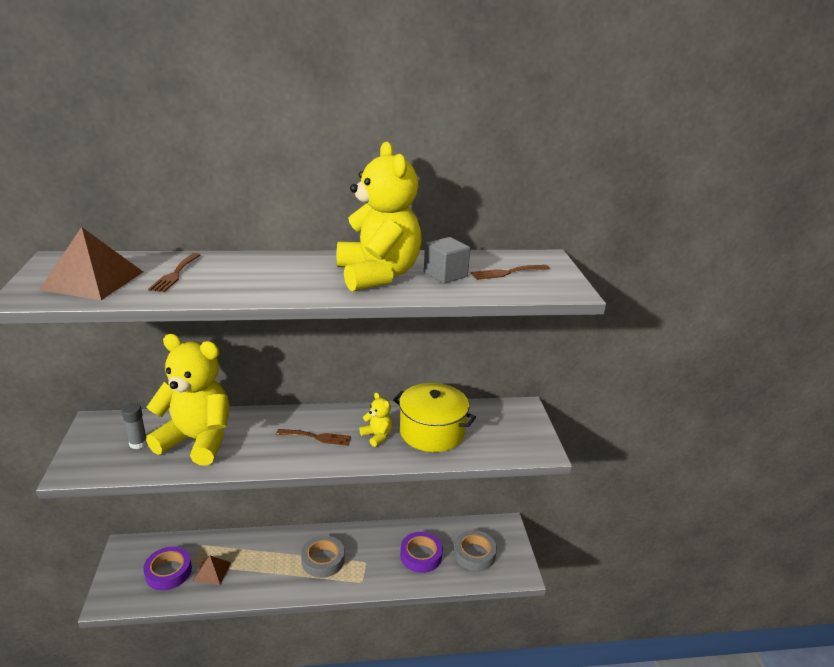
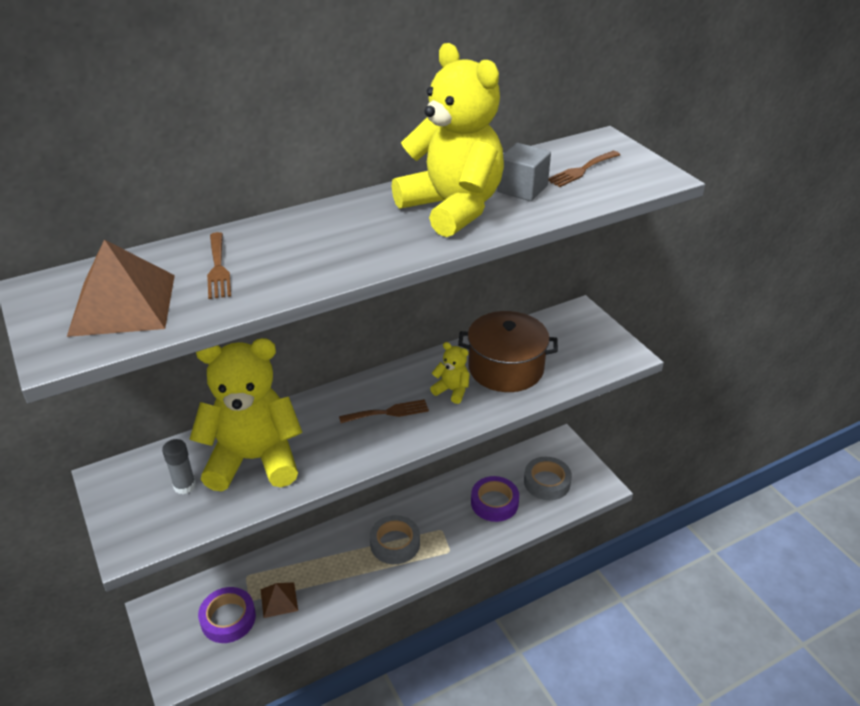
camera: 20 degrees left, 10 degrees up
yellow pot [393,383,476,452] -> brown pot [458,311,558,392]

